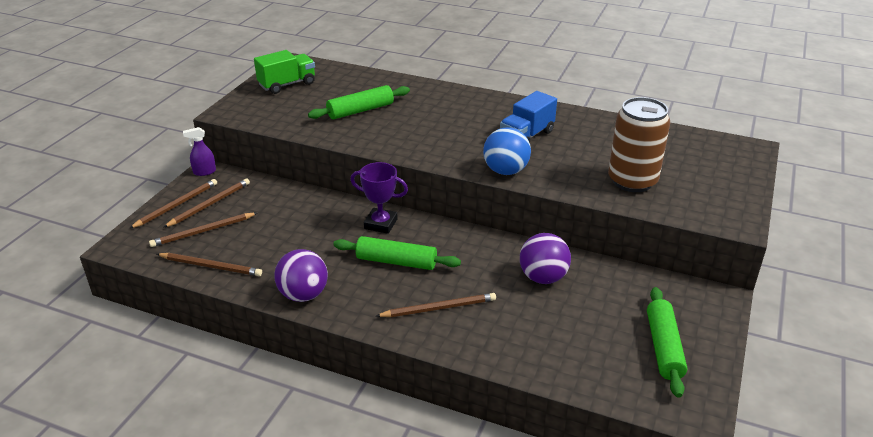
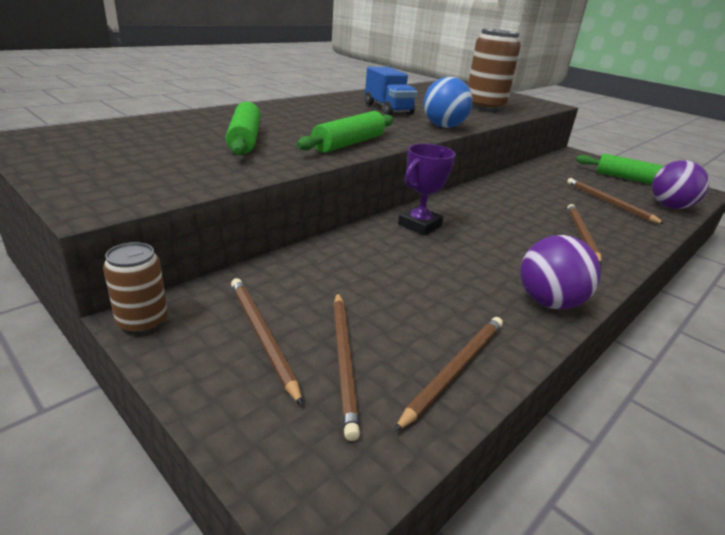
camera: 70 degrees left, 5 degrees down
brown pencil [129,179,217,229] -> brown pencil moved to [567,178,665,224]
purple spray bottle [183,127,216,176] -> brown can [103,242,168,334]
green truck [254,50,315,94] -> none
green rolling pin [333,236,461,270] -> green rolling pin moved to [296,111,394,153]
purple ball [520,233,571,284] -> purple ball moved to [652,160,709,209]

